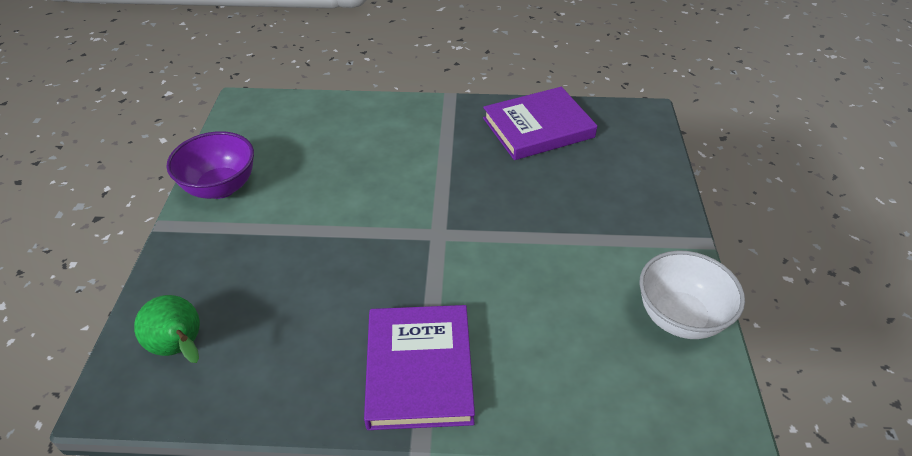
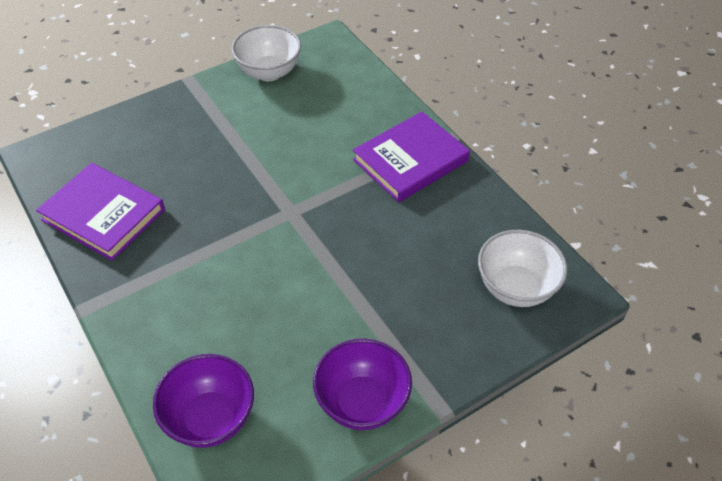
camera: 125 degrees left, 5 degrees up
green pear [134,295,200,363] -> white bowl [478,230,567,307]
none -> purple bowl [153,354,254,448]

